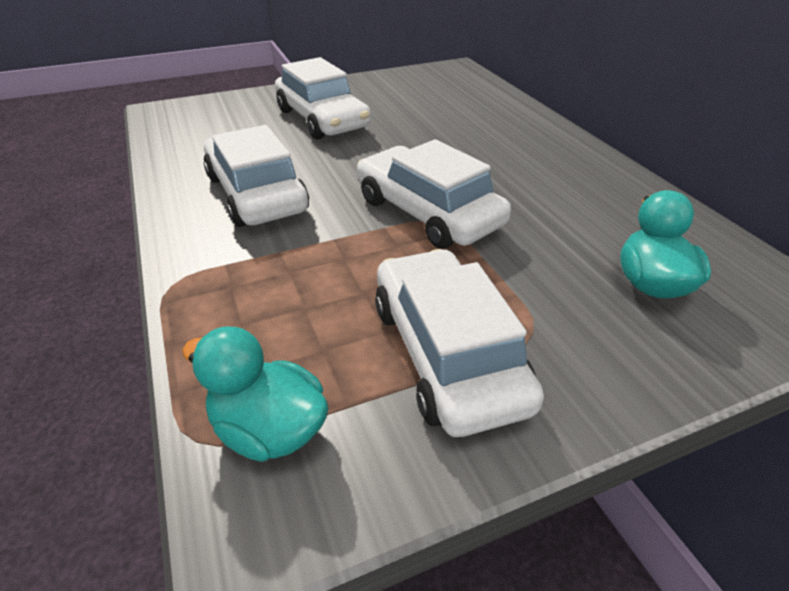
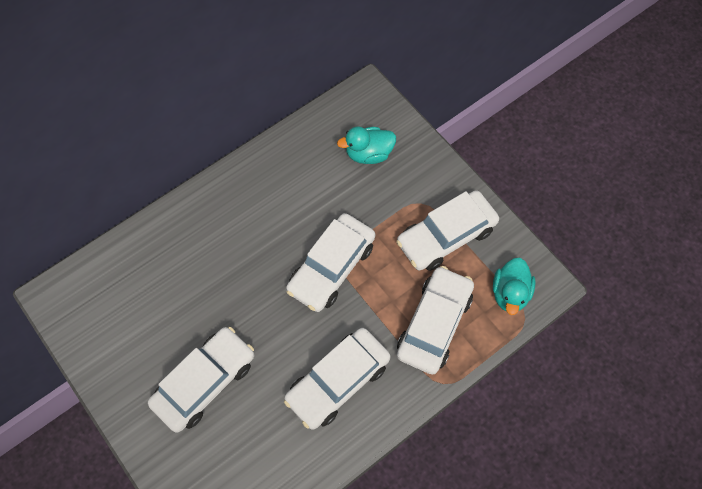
camera: 105 degrees left, 25 degrees up
none -> white car [397,266,474,375]

